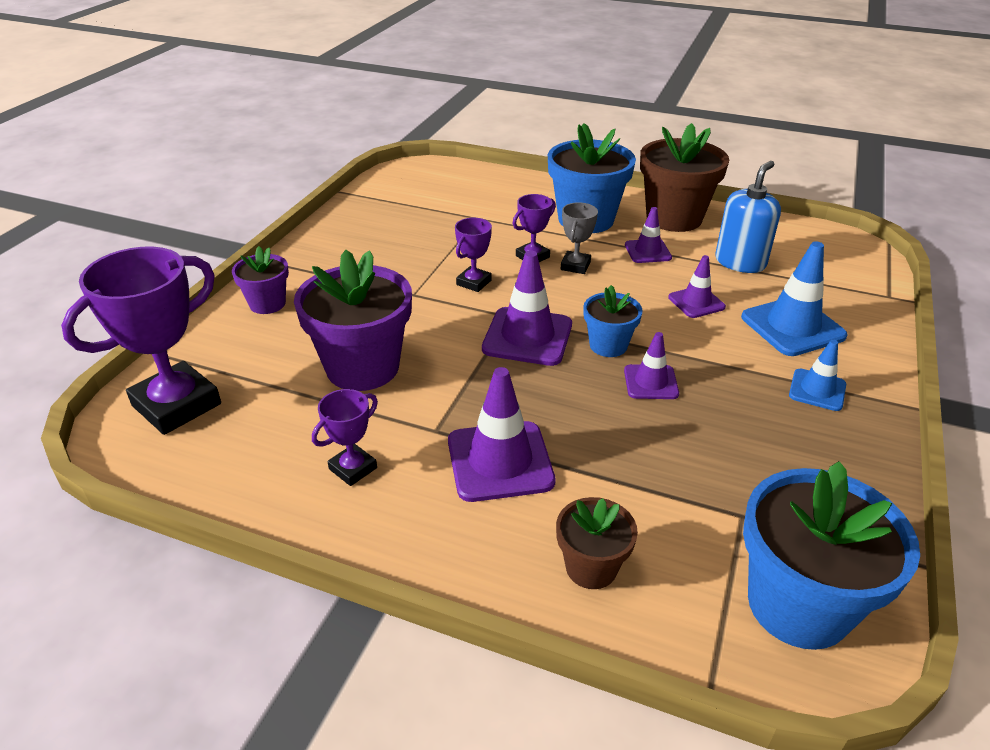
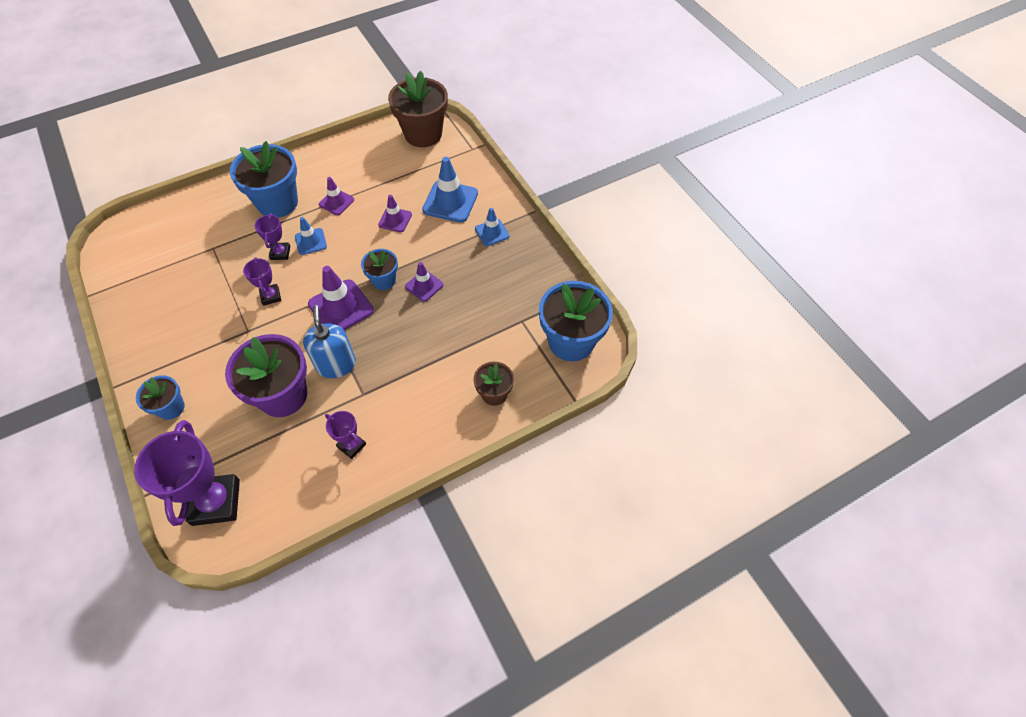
camera: 50 degrees left, 20 degrees up
purple flower pot [232,246,289,314] -> blue flower pot [136,375,185,420]
purple trophy [312,389,378,486] -> purple trophy turned 45 degrees counterclockwise [325,411,366,459]
purple traffic cone [448,367,556,502] -> none
grey trophy [561,202,598,274] -> blue traffic cone [295,217,327,255]
brown flower pot [640,123,729,232] -> brown flower pot moved to [388,71,448,147]
blue soap dispenser [715,161,781,273] -> blue soap dispenser moved to [303,305,356,378]

